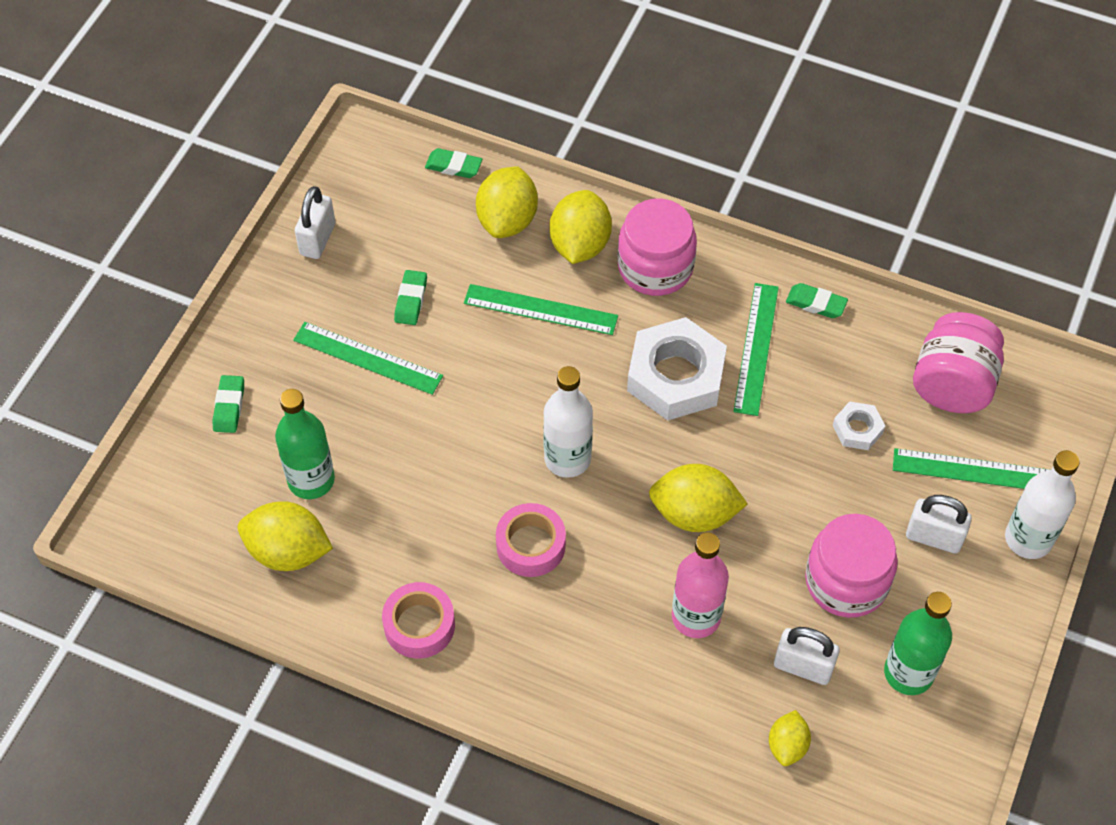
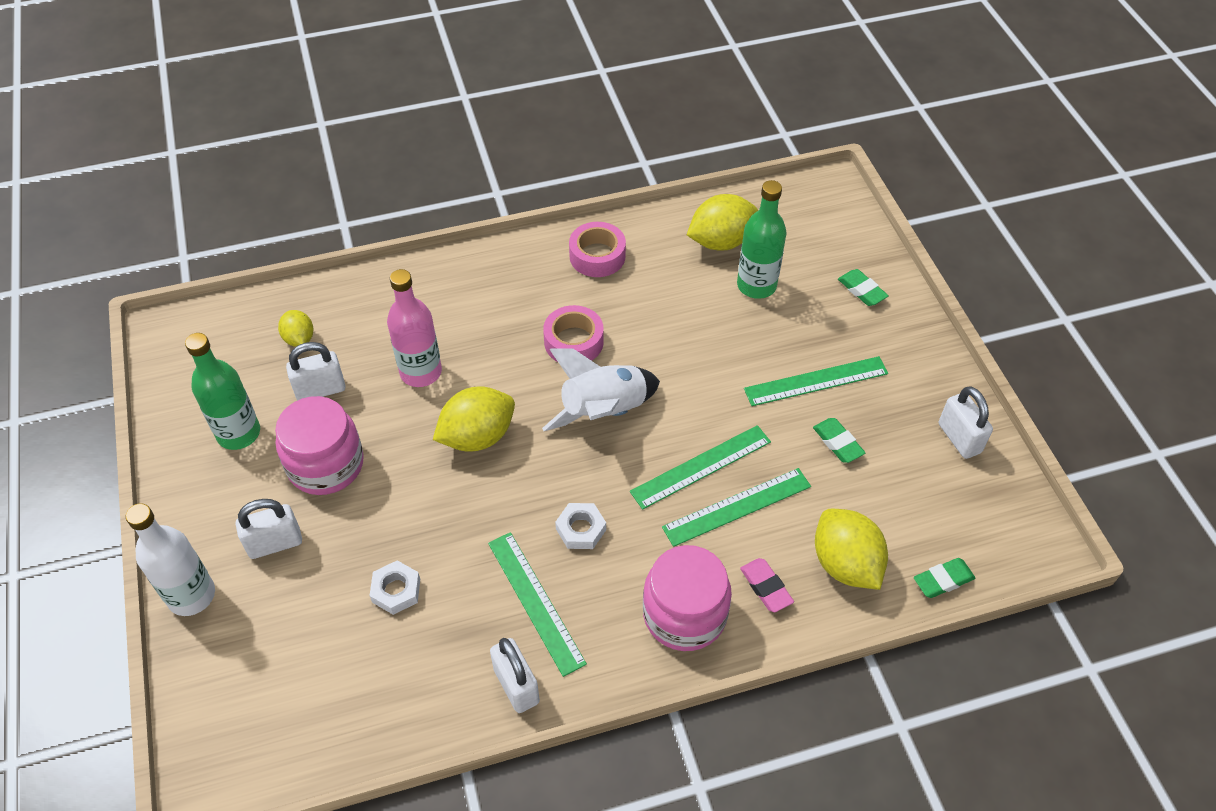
camera: 140 degrees right, 5 degrees down
white bottle [543,366,593,478] -> white rocket [542,348,660,431]
yellow lemon [550,190,612,264] -> pink eraser [740,558,794,612]
white nut [627,317,727,421] -> white nut [555,503,606,549], size x0.48
green eraser [786,283,848,318] -> white padlock [490,638,540,713]
green ruler [893,448,1050,489] -> green ruler moved to [630,425,771,510]
pink jar [913,312,1004,413] -> none

